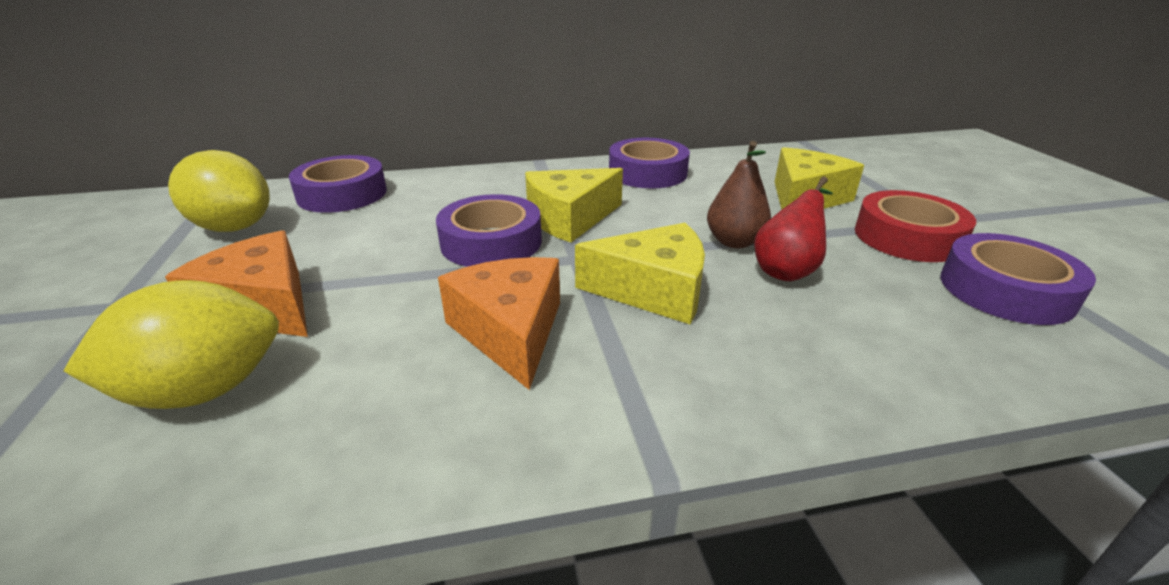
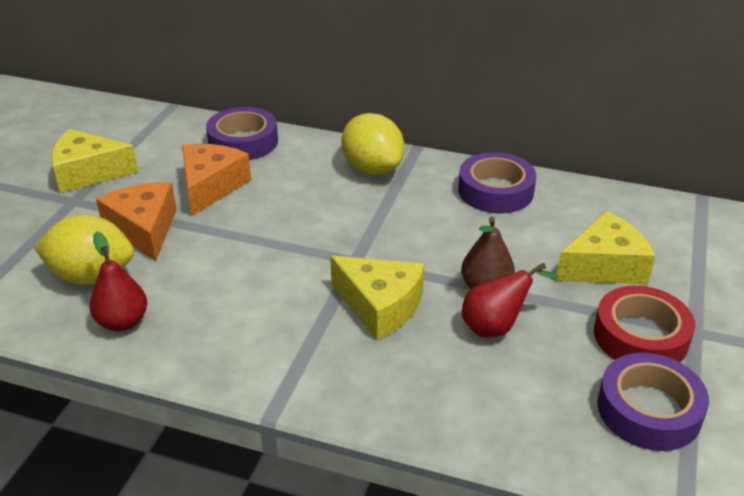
camera: 30 degrees right, 5 degrees up
yellow lemon [168,150,270,232] -> yellow lemon moved to [341,113,405,175]
purple tape [436,194,542,267] -> none
orange cheese [438,257,560,390] -> orange cheese moved to [182,144,251,216]
yellow cheese [525,168,623,243] -> yellow cheese moved to [51,129,138,193]
none -> red pear [90,231,147,331]

